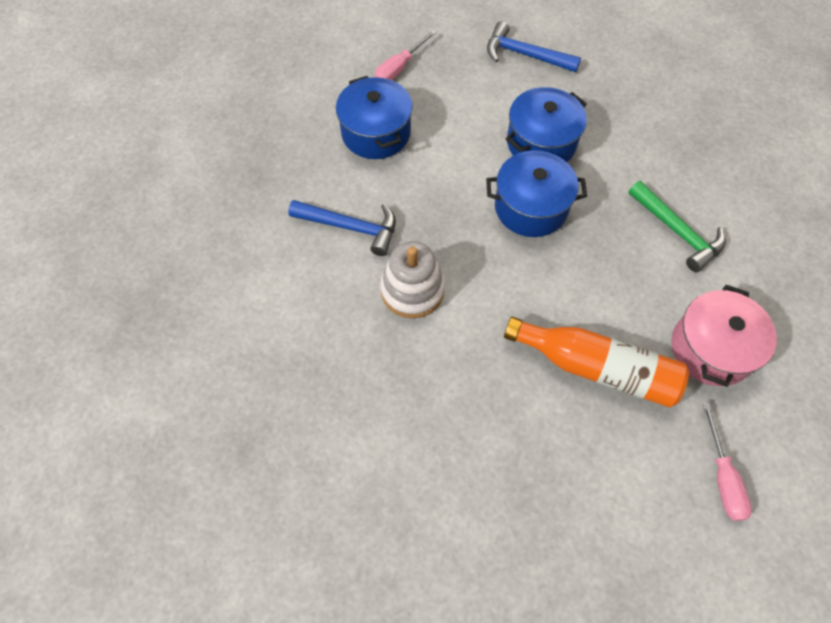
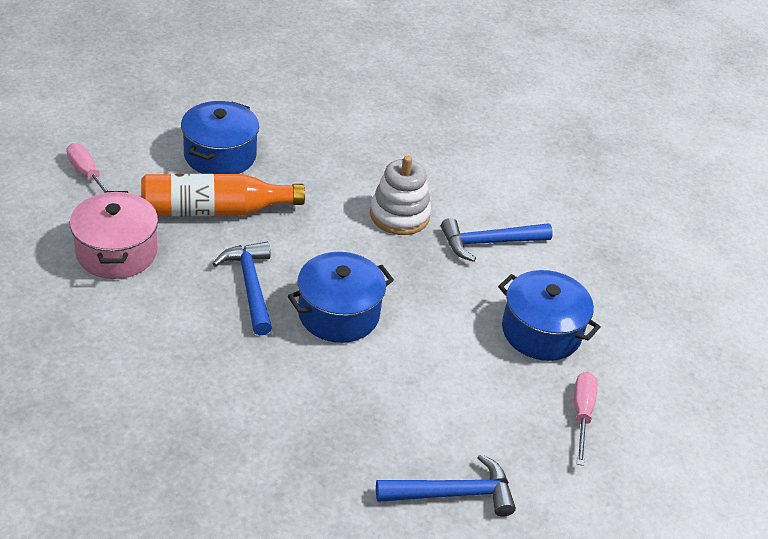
camera: 145 degrees right, 20 degrees down
blue pot [506,87,587,162] -> blue pot moved to [181,101,259,174]
green hammer [628,181,726,272] -> none
none -> blue hammer [213,242,272,335]

